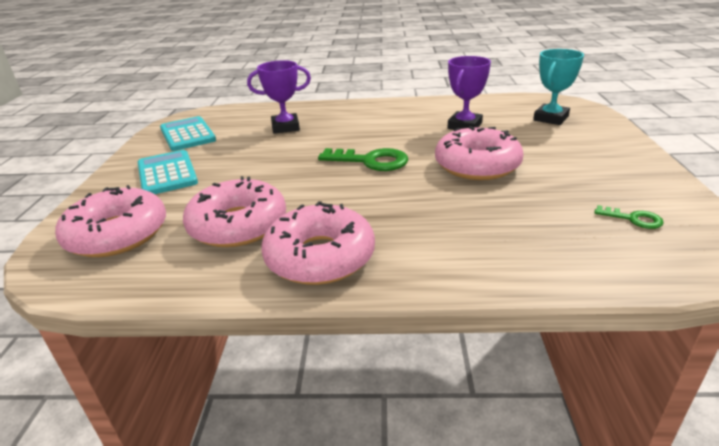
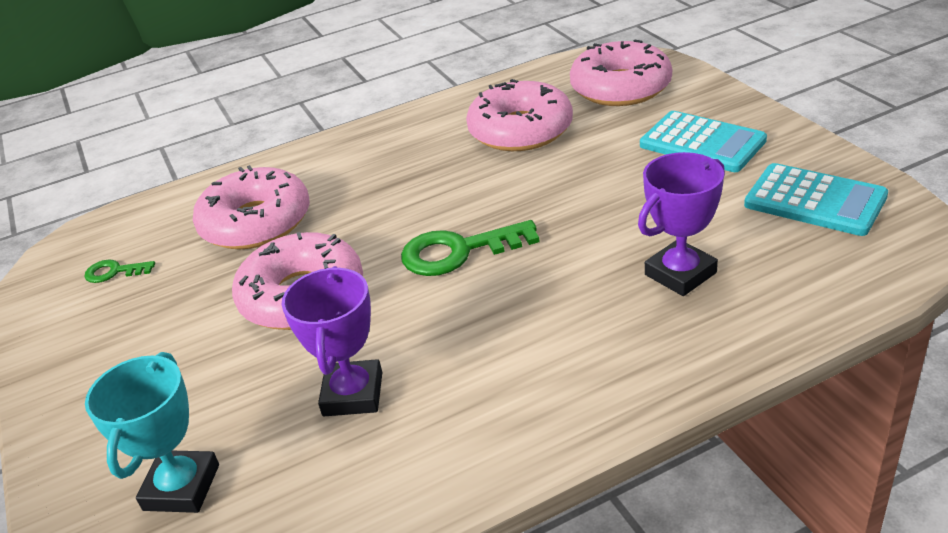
camera: 155 degrees right, 5 degrees up
pink donut [261,201,375,285] -> pink donut moved to [193,165,310,249]

